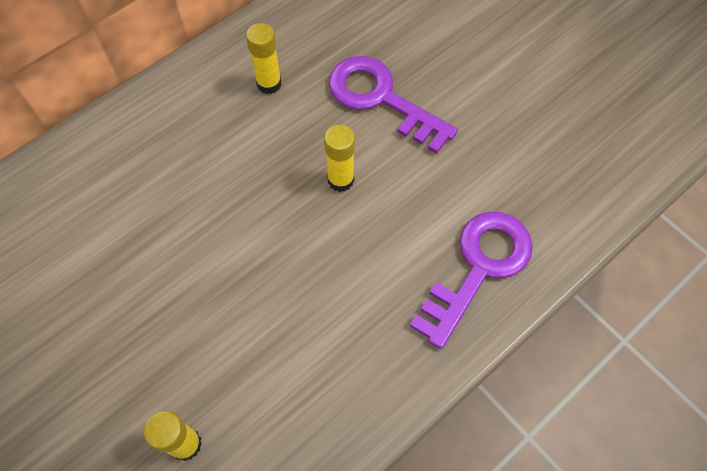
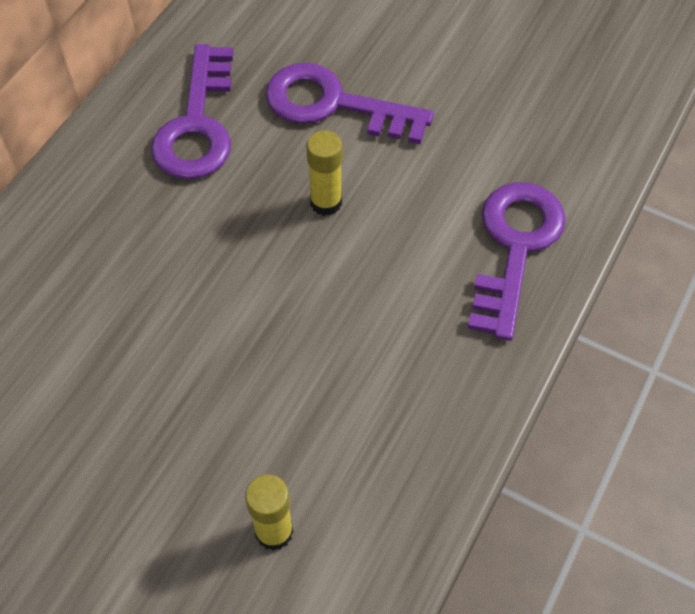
camera: 20 degrees left, 5 degrees down
yellow glue stick [246,23,282,94] -> purple key [151,44,233,179]

